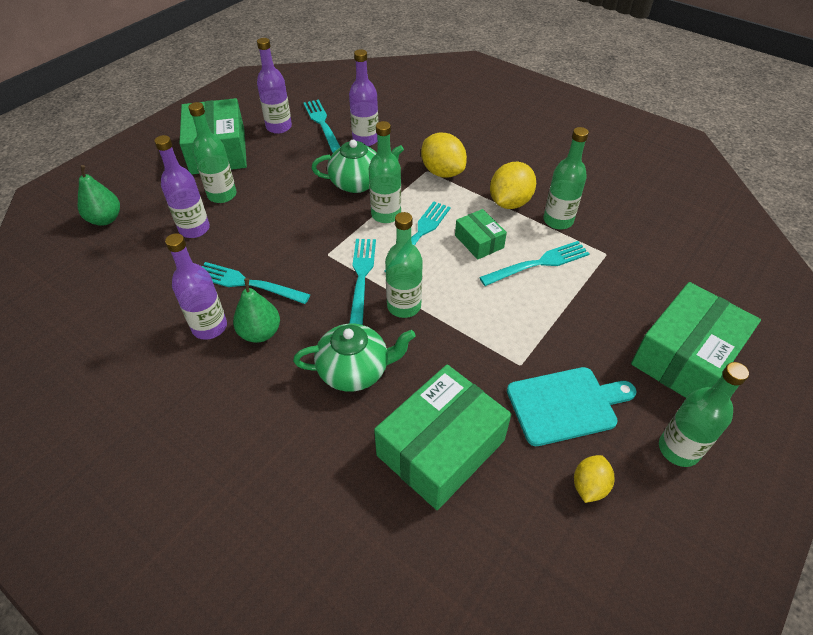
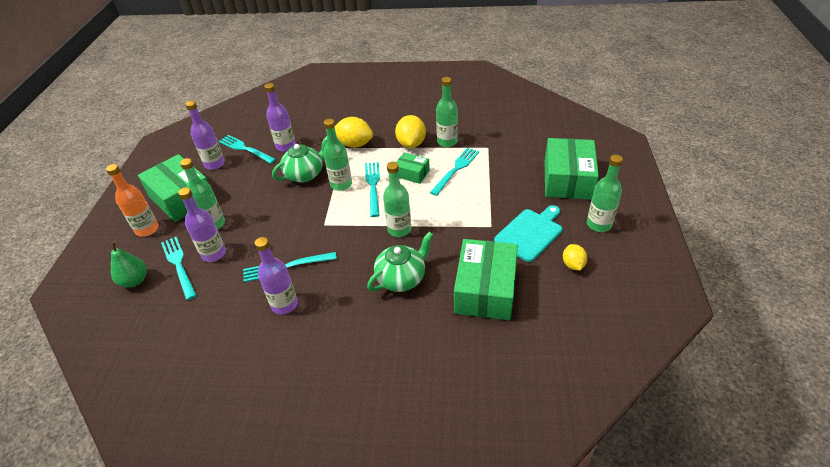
camera: 30 degrees left, 5 degrees down
green pear [233,278,280,343] -> none
turquoise fork [349,239,376,325] -> turquoise fork moved to [161,237,197,300]
none -> orange bottle [106,164,159,237]

